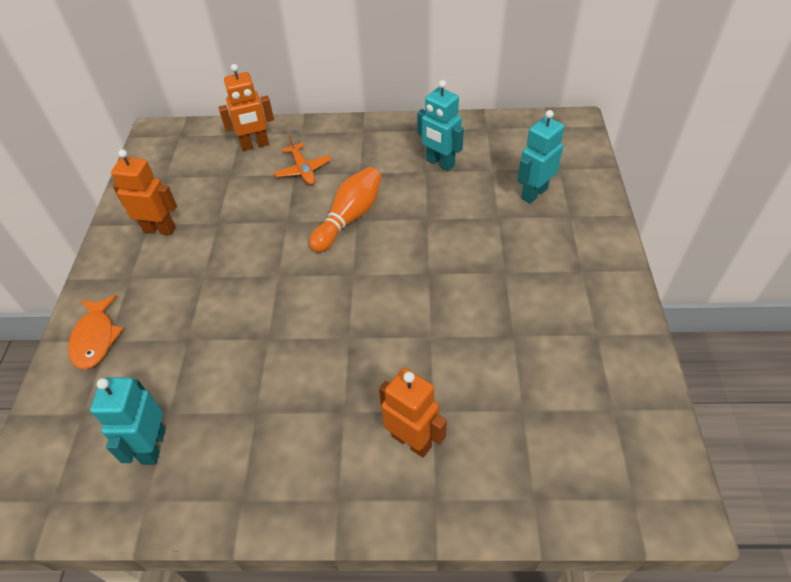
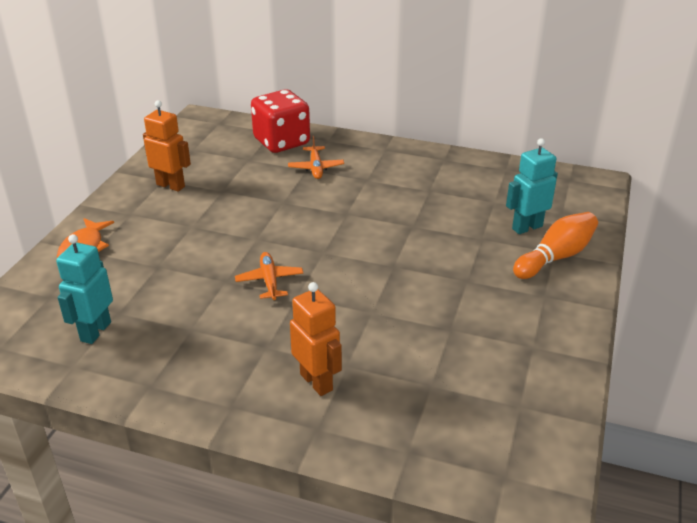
camera: 15 degrees right, 15 degrees down
orange robot [219,64,274,151] -> red dice [251,89,310,153]
orange bowling pin [309,167,382,252] -> orange bowling pin moved to [513,212,598,279]
turquoise robot [417,80,464,171] -> none
none -> orange plane [235,252,304,300]

